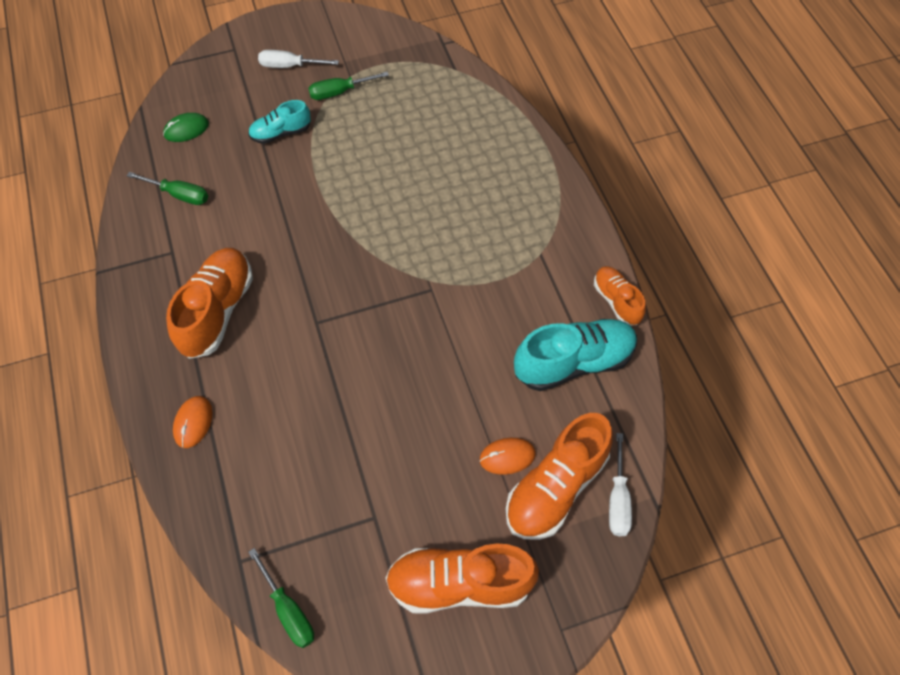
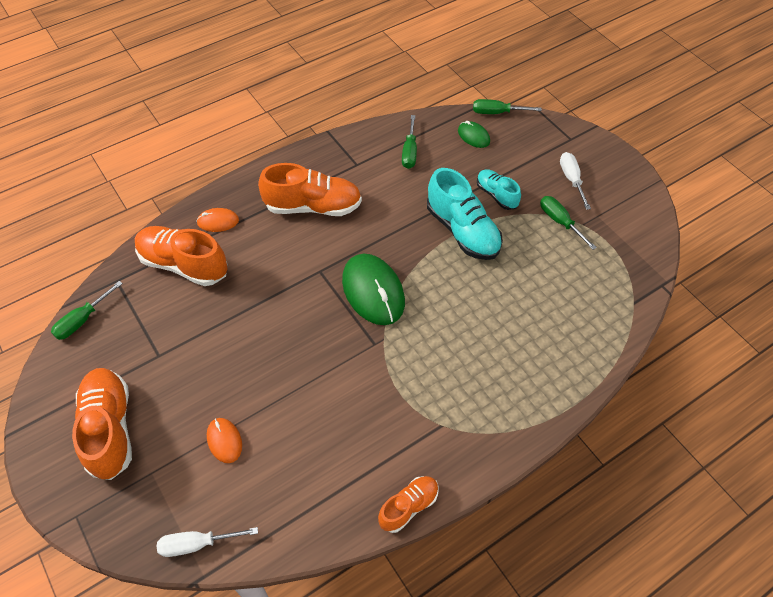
camera: 75 degrees right, 5 degrees down
orange shoe [506,413,613,540] -> orange shoe moved to [135,226,228,286]
turquoise shoe [514,319,637,391] -> turquoise shoe moved to [427,168,503,260]
none -> green mouse [342,254,405,325]
none -> green screwdriver [473,99,542,114]

